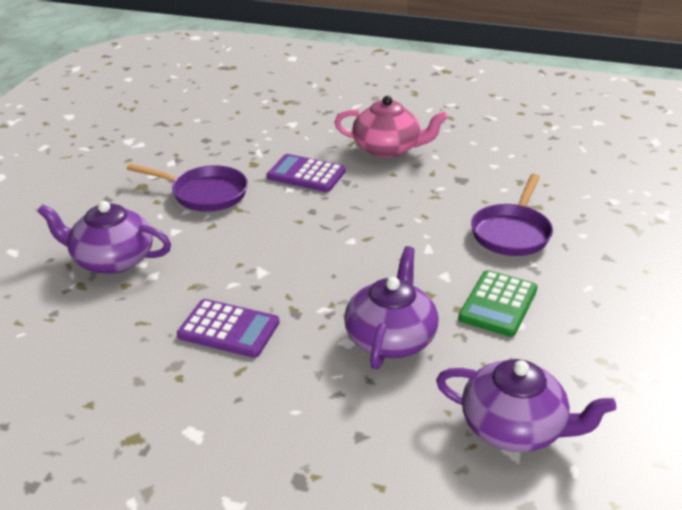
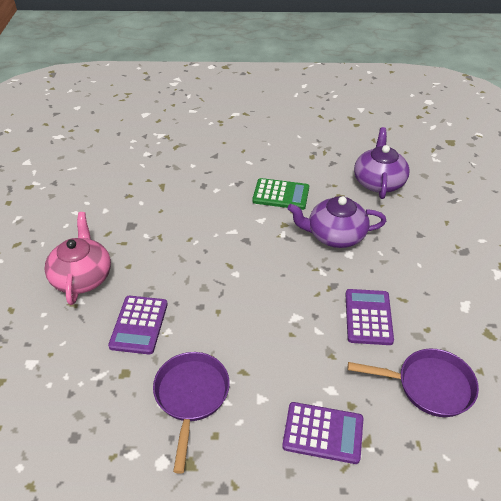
camera: 105 degrees left, 10 degrees up
purple teapot [37,201,171,274] -> purple calculator [282,402,363,464]
purple pan [471,174,553,256] -> purple pan moved to [348,348,479,417]

